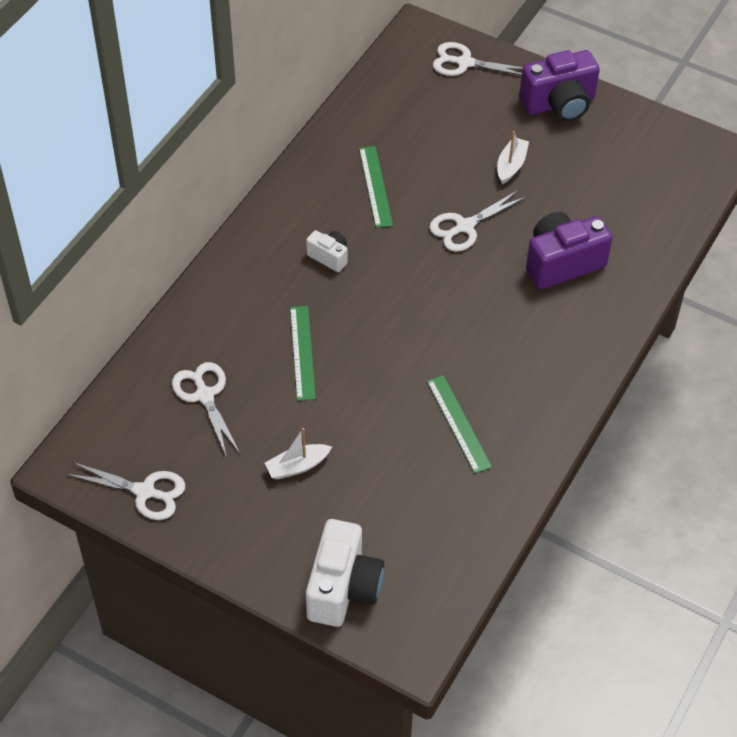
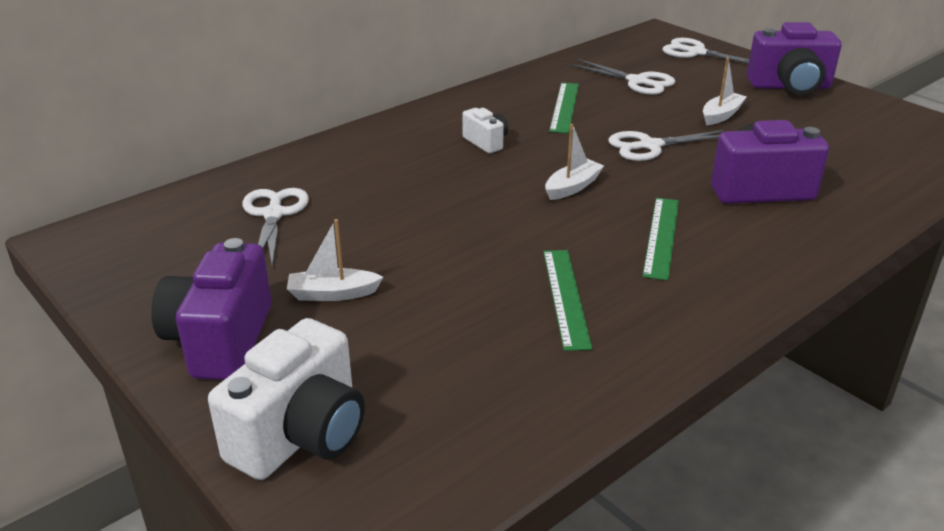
camera: 20 degrees right, 20 degrees down
white scissors [66,462,185,520] -> white scissors moved to [571,59,675,95]
green ruler [290,306,316,401] -> green ruler moved to [642,198,679,281]
none -> purple camera [151,238,272,380]
none -> white boat [545,124,604,200]

